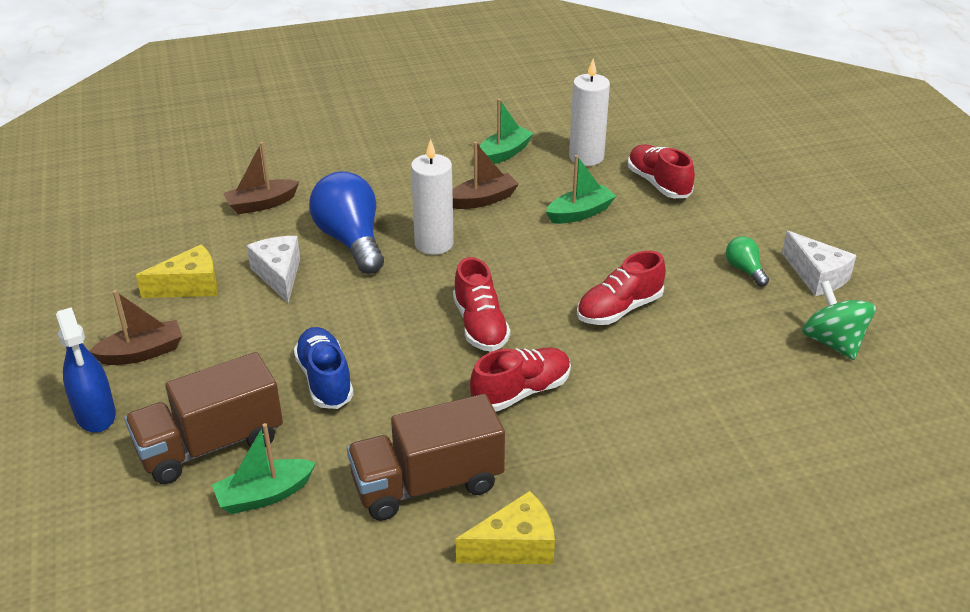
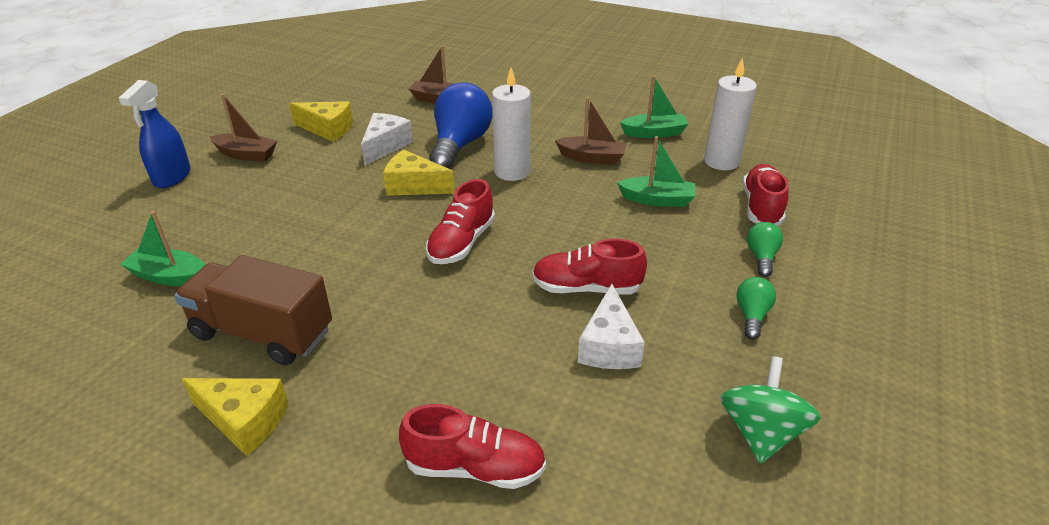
camera: 40 degrees right, 0 degrees up
brown truck [124,352,283,484] -> none
blue shoe [294,327,354,409] -> none
red shoe [470,348,571,412] -> red shoe moved to [399,404,546,489]
white cheese [782,231,857,296] -> white cheese moved to [578,284,645,369]
none -> yellow cheese [383,150,455,196]
none -> green light bulb [747,222,783,277]

